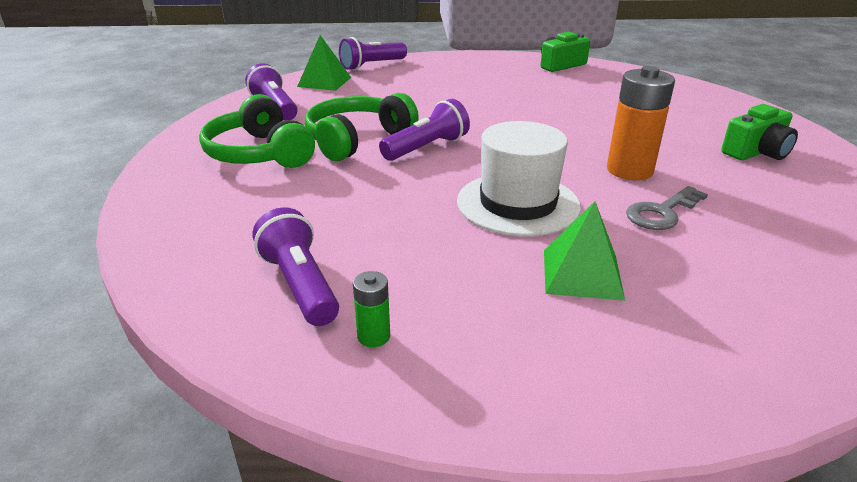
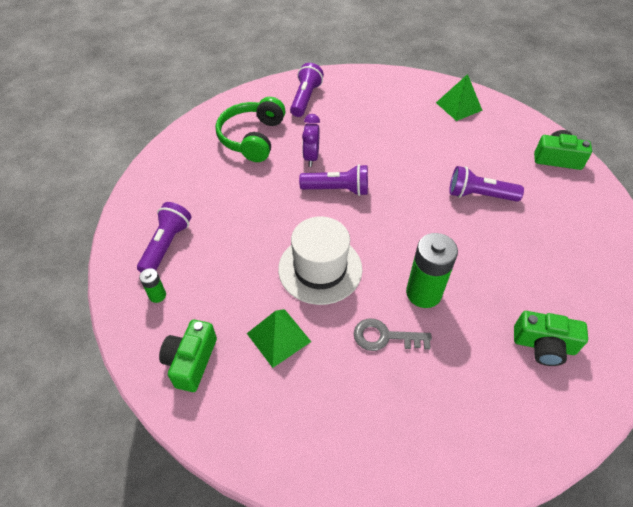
camera: 45 degrees right, 20 degrees up
green pyramid [297,35,351,91] -> green pyramid moved to [436,74,483,121]
green headphones [305,93,419,161] -> purple clock [302,114,320,167]
purple flashlight [339,37,407,70] -> purple flashlight moved to [449,166,524,202]
orange battery [607,66,675,180] -> green battery [406,233,458,308]
none -> green camera [159,319,217,392]

